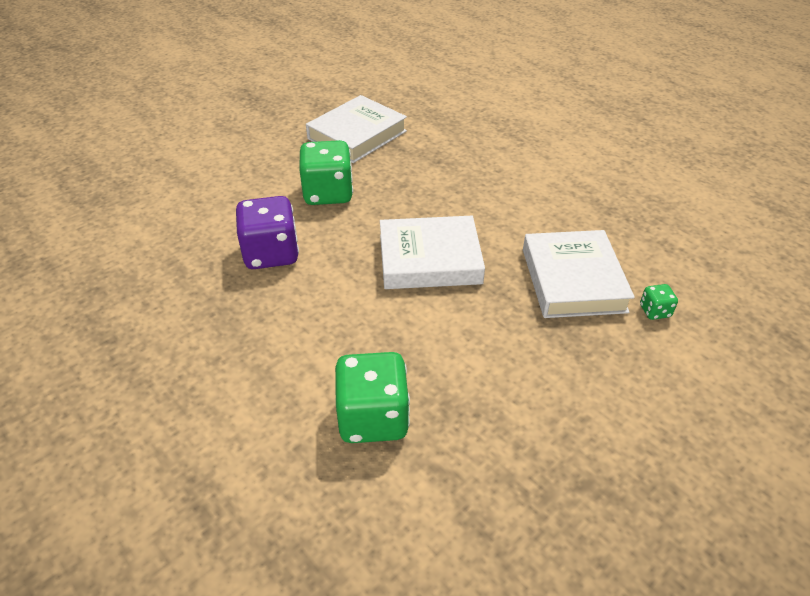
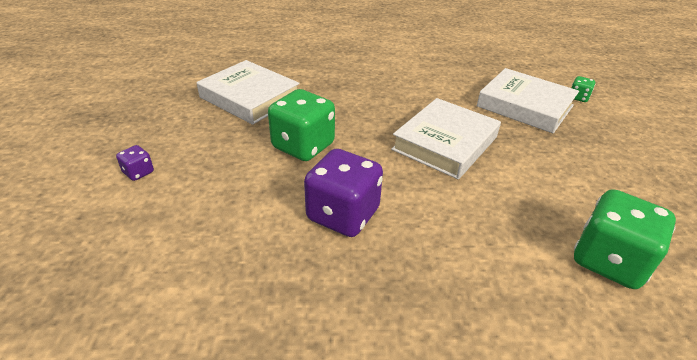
camera: 50 degrees left, 5 degrees down
white book [306,95,407,163] -> white book turned 45 degrees counterclockwise [197,60,300,125]
none -> purple dice [116,145,154,181]

